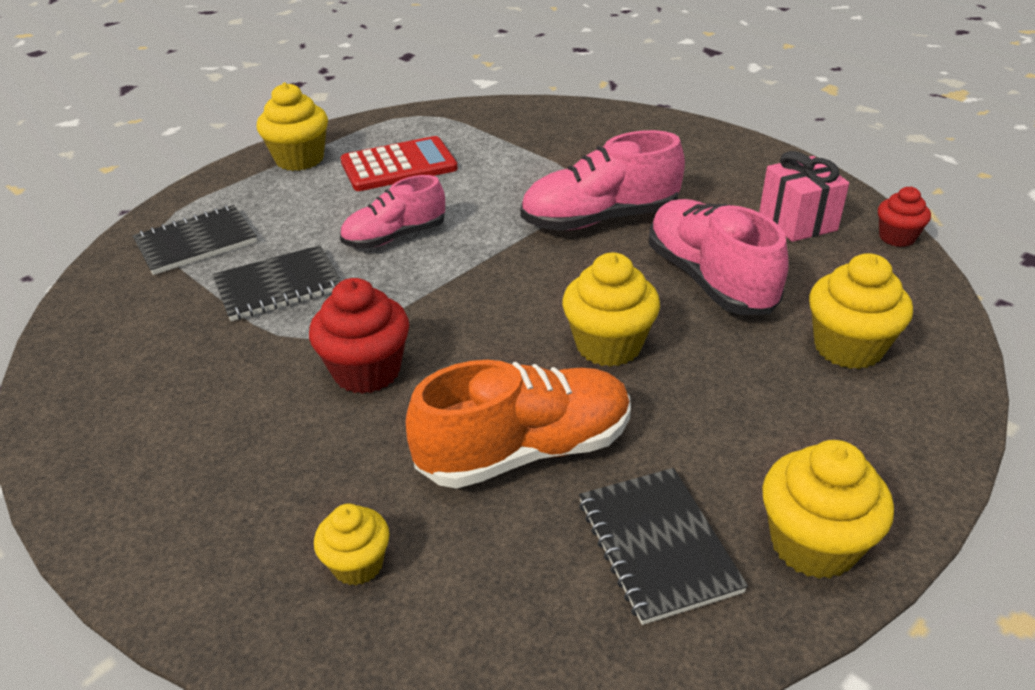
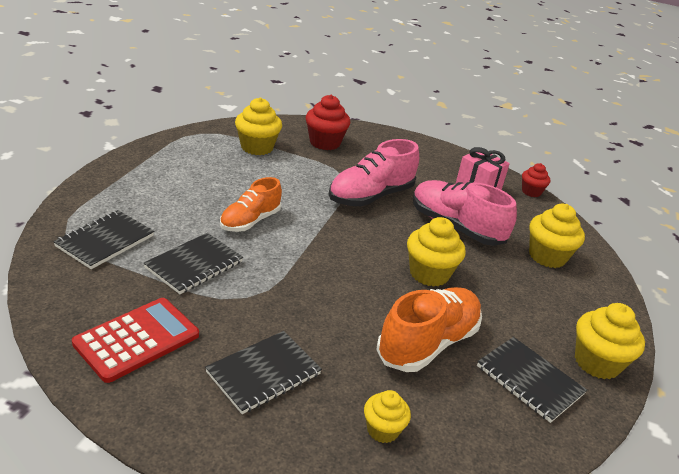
camera: 30 degrees left, 5 degrees down
yellow cupcake [257,82,328,171] -> yellow cupcake moved to [235,97,282,155]
red cupcake [309,278,409,394] -> red cupcake moved to [305,95,350,150]
red calculator [340,136,458,191] -> red calculator moved to [72,298,199,383]
pink shoe [340,175,445,248] -> orange shoe [220,177,282,232]
none -> black notebook [205,331,322,414]

